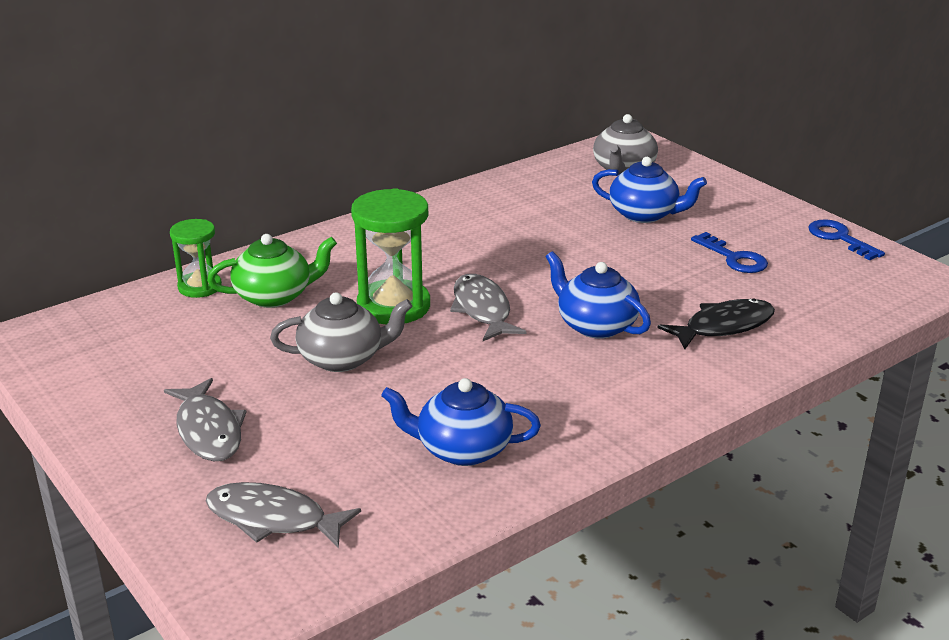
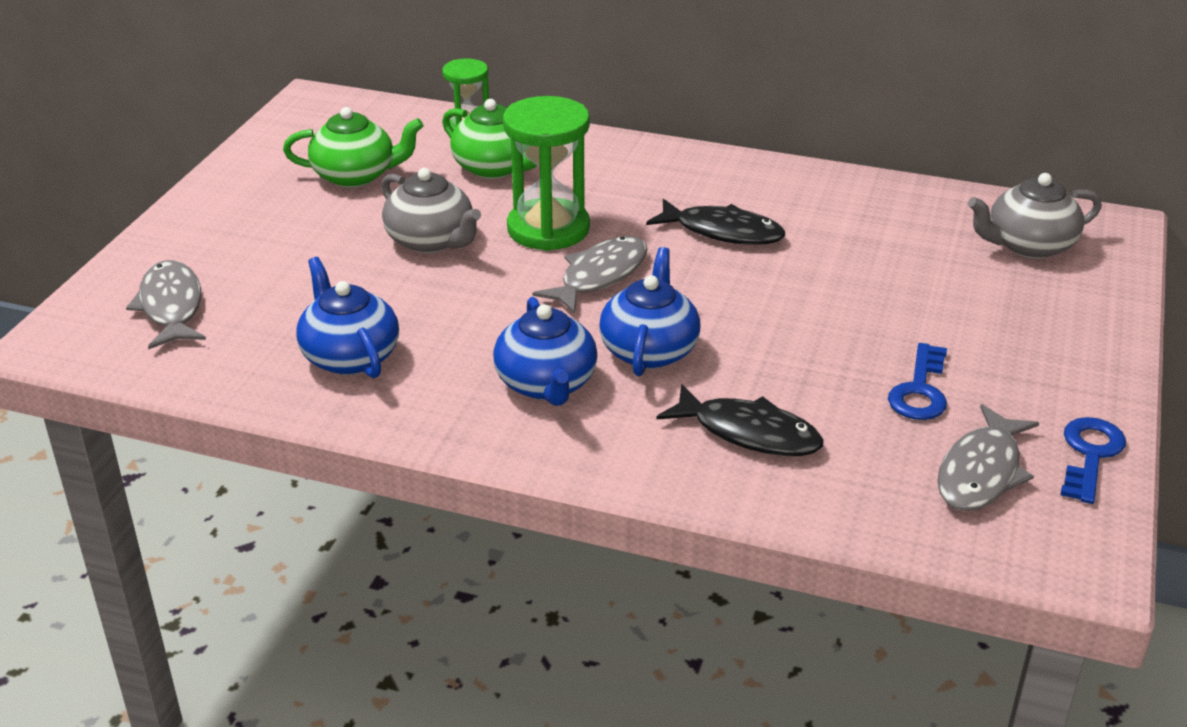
camera: 55 degrees right, 5 degrees up
grey fish [164,378,247,461] -> grey fish moved to [937,404,1039,511]
blue teapot [592,157,707,223] -> blue teapot moved to [493,297,598,406]
none -> green teapot [283,107,423,188]
none -> black fish [646,199,785,245]

